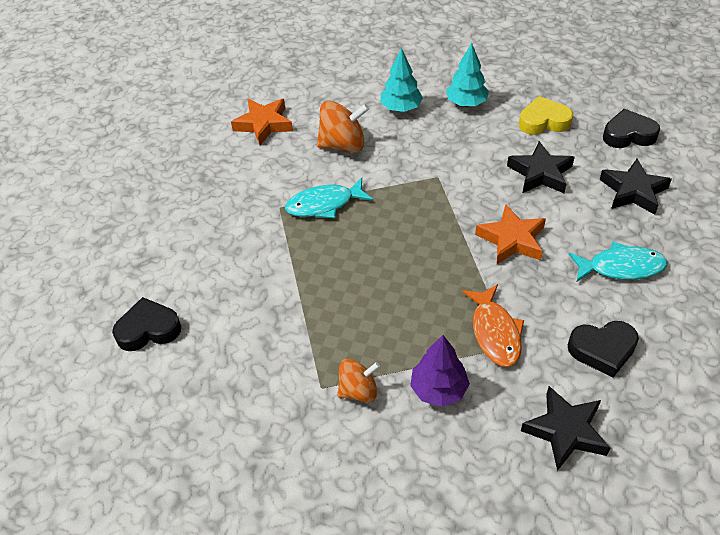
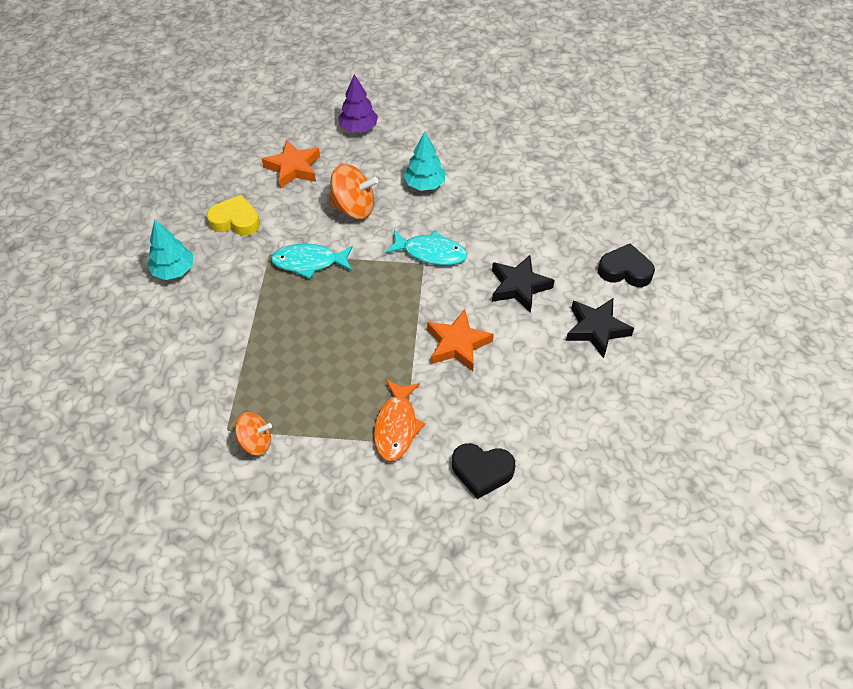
camera: 15 degrees right, 5 degrees up
black heart [112,297,181,351] -> none
purple tree [410,335,470,407] -> purple tree moved to [338,74,378,132]
turquoise tree [446,43,489,106] -> turquoise tree moved to [147,220,193,280]
yellow heart [519,96,573,135] -> yellow heart moved to [207,195,260,236]
black star [521,386,610,471] -> none
turquoise fish [569,242,667,281] -> turquoise fish moved to [385,230,467,265]

